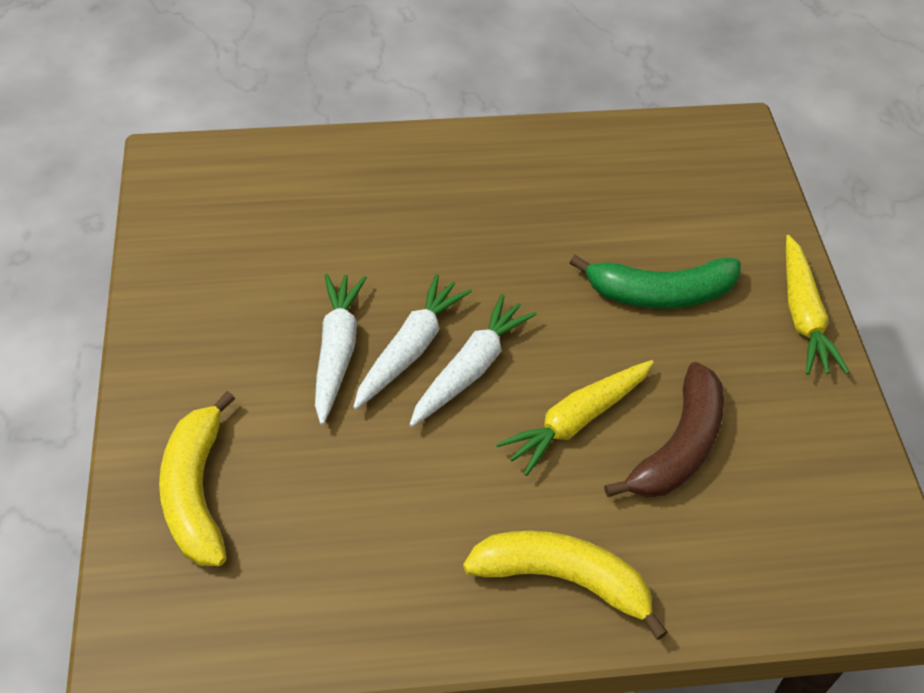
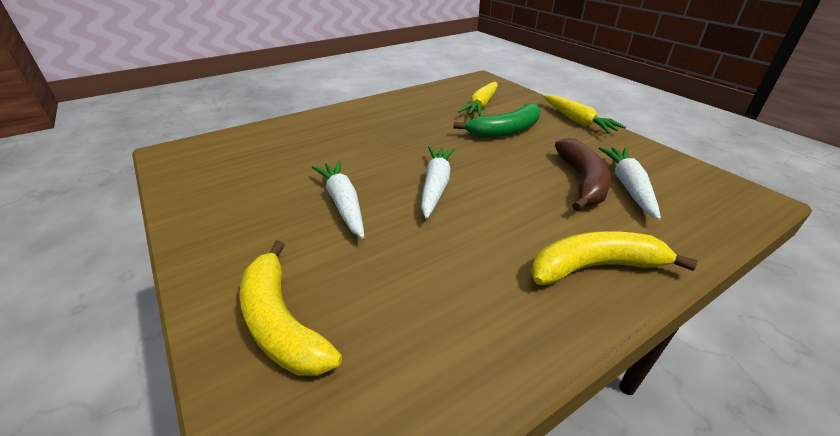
camera: 25 degrees left, 15 degrees down
white carrot [353,274,472,409] -> white carrot moved to [599,147,661,220]
yellow carrot [496,360,654,476] -> yellow carrot moved to [458,82,498,116]

